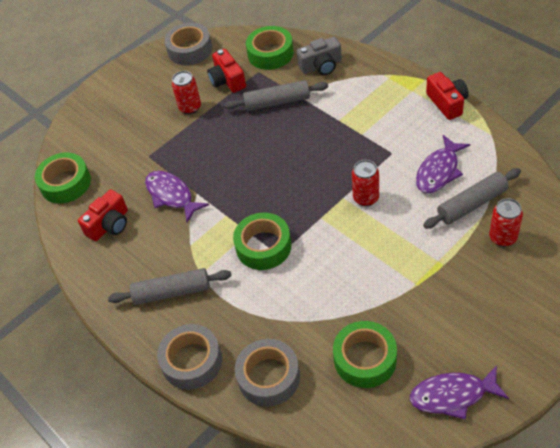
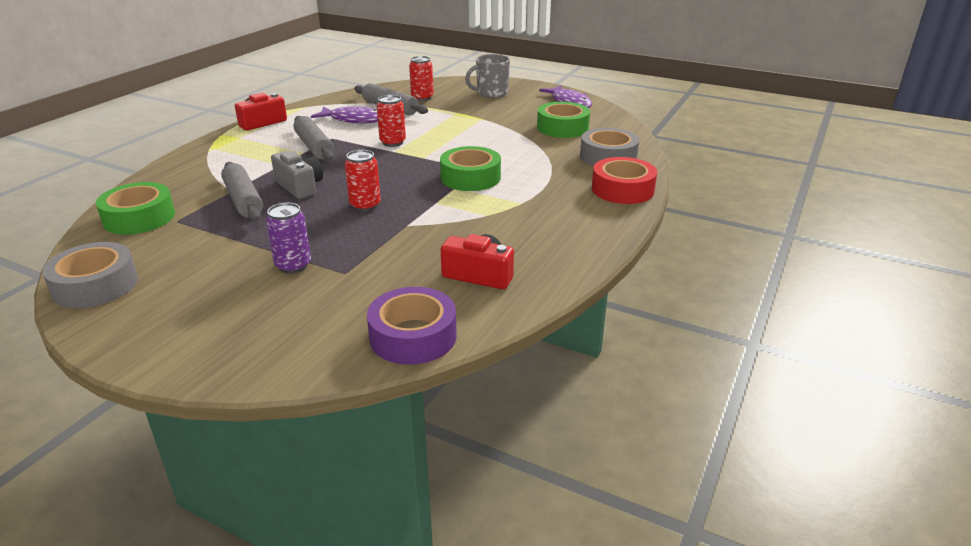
camera: 115 degrees left, 20 degrees down
green tape [35,152,91,204] -> purple tape [367,287,457,365]
grey rolling pin [108,268,231,305] -> grey rolling pin moved to [294,116,334,161]
purple fish [145,171,209,222] -> none
grey tape [157,324,222,390] -> red tape [592,157,657,204]
red can [172,71,201,114] -> red can moved to [345,150,381,211]
red camera [207,49,246,93] -> none
grey camera [297,37,342,75] -> grey camera moved to [271,151,323,199]
none -> purple can [266,203,311,274]
none -> grey mug [465,54,510,98]

